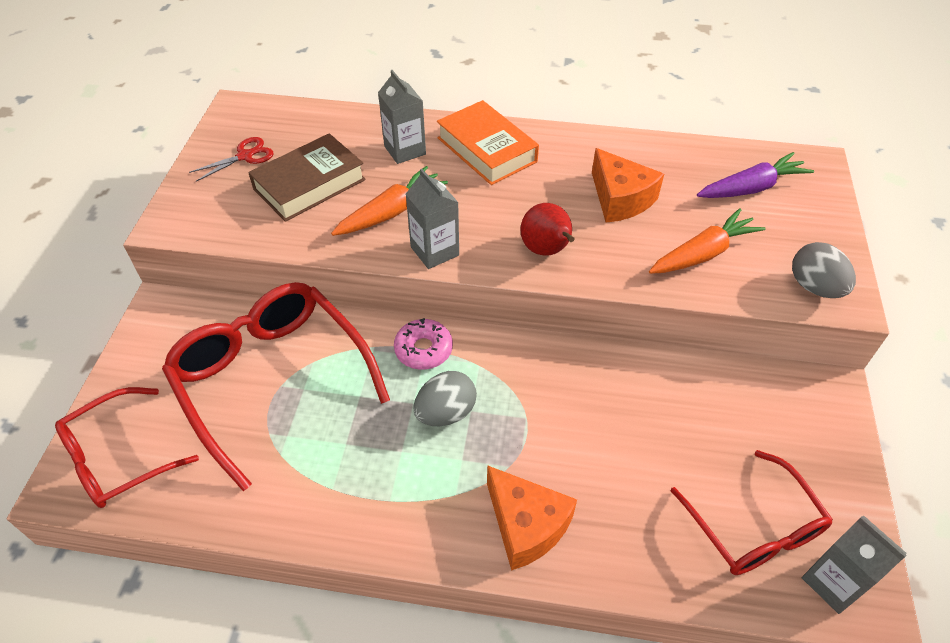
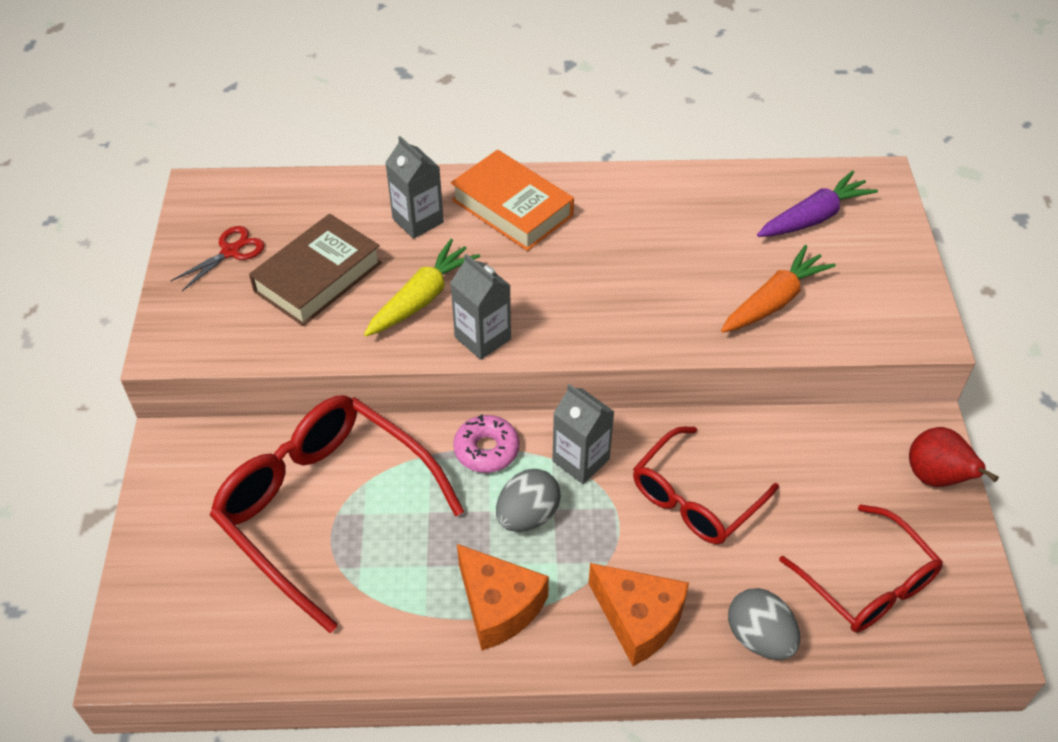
camera: 10 degrees left, 0 degrees up
red glasses [55,387,199,508] -> red glasses moved to [633,426,779,544]
orange carrot [331,166,448,236] -> yellow carrot [364,239,480,336]
red pear [520,203,575,256] -> red pear moved to [909,427,999,487]
orange cheese [592,148,664,223] -> orange cheese moved to [457,544,549,650]
grey egg [792,242,856,298] -> grey egg moved to [728,588,800,660]
grey carton [802,516,907,614] -> grey carton moved to [552,384,615,484]

